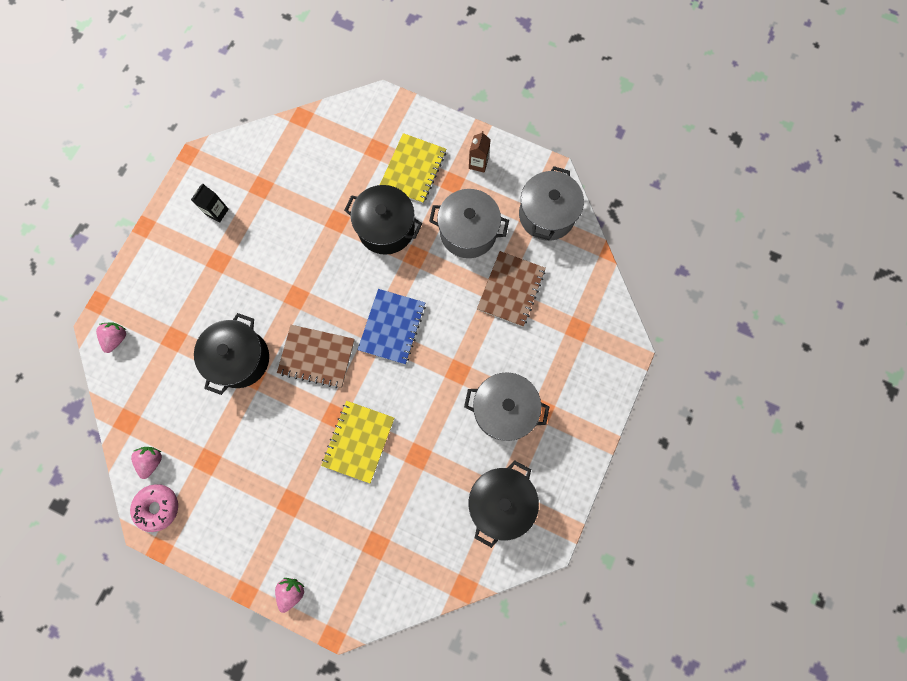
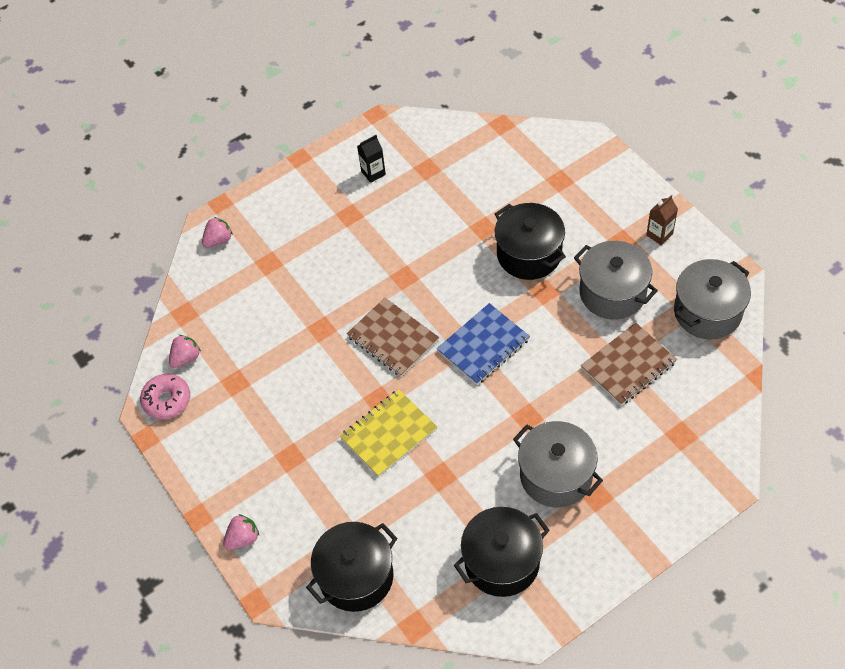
camera: 35 degrees right, 20 degrees down
black pot [194,313,269,395] -> black pot moved to [306,522,398,612]
yellow notebook [380,133,446,204] -> none

